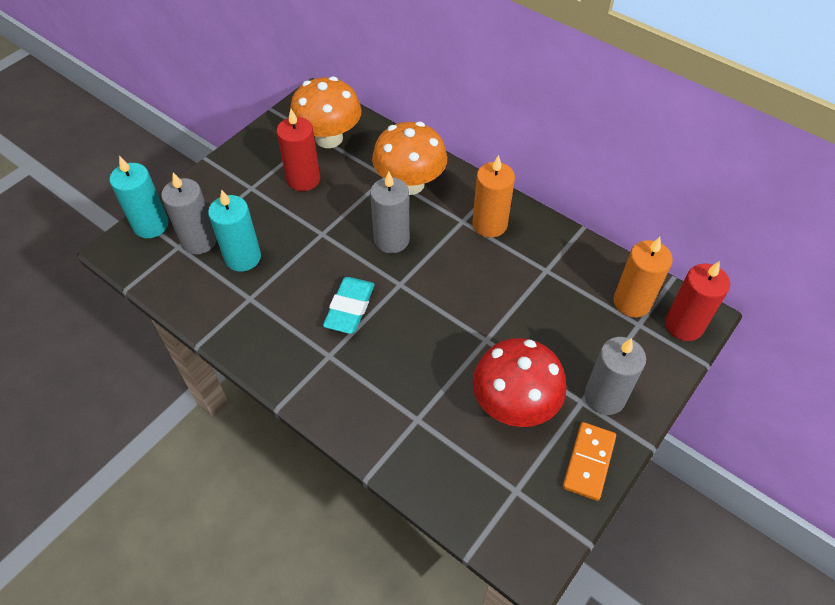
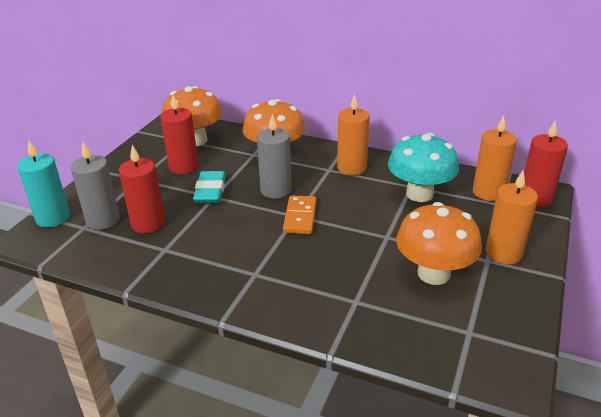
camera: 15 degrees left, 20 degrees down
turquoise candle [208,189,261,271] -> red candle [119,145,165,234]
turquoise eraser [323,277,375,334] -> turquoise eraser moved to [193,171,226,203]
red mushroom [473,338,566,427] -> orange mushroom [396,202,482,285]
orange domino [563,422,616,501] -> orange domino moved to [283,195,316,234]
grey candle [584,337,646,415] -> orange candle [486,170,538,265]
none -> turquoise mushroom [388,133,459,202]

